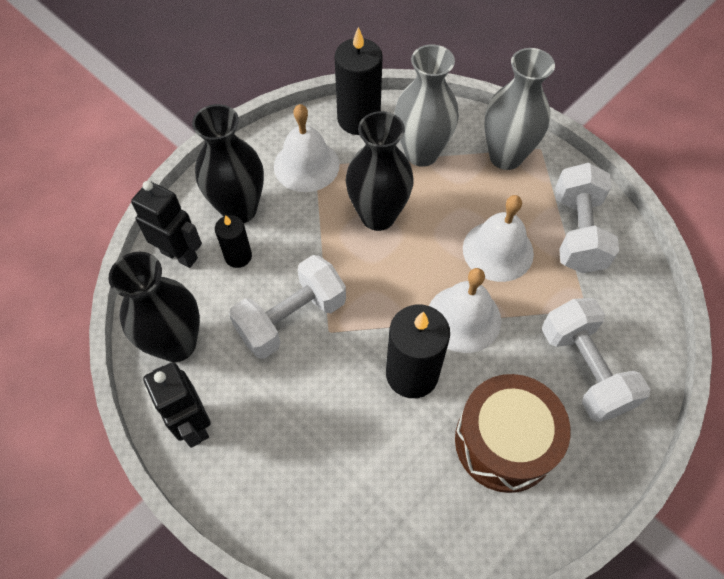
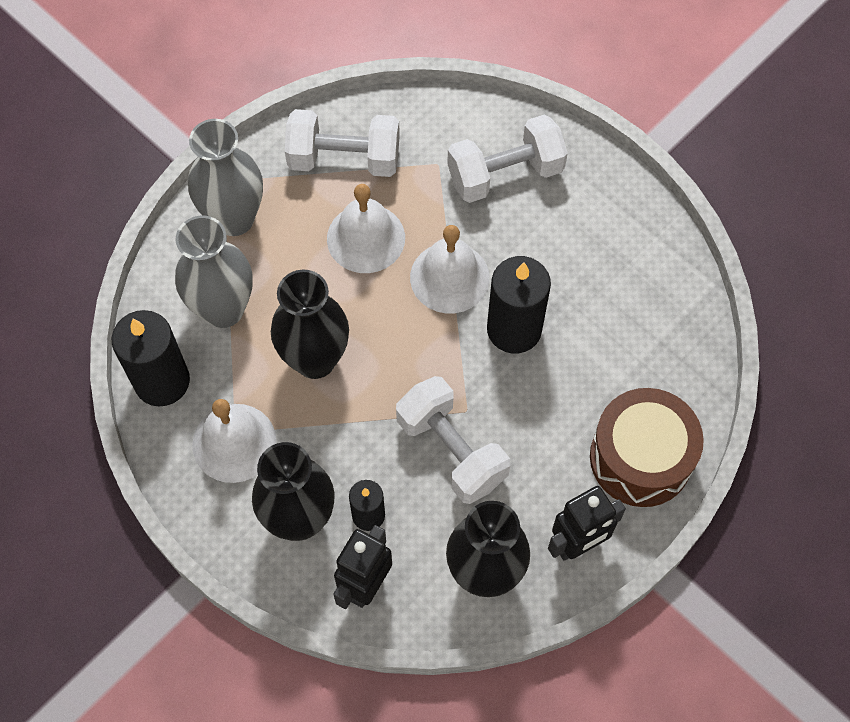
camera: 90 degrees left, 5 degrees up
brown drum [455,374,571,493] -> brown drum moved to [590,388,704,507]

